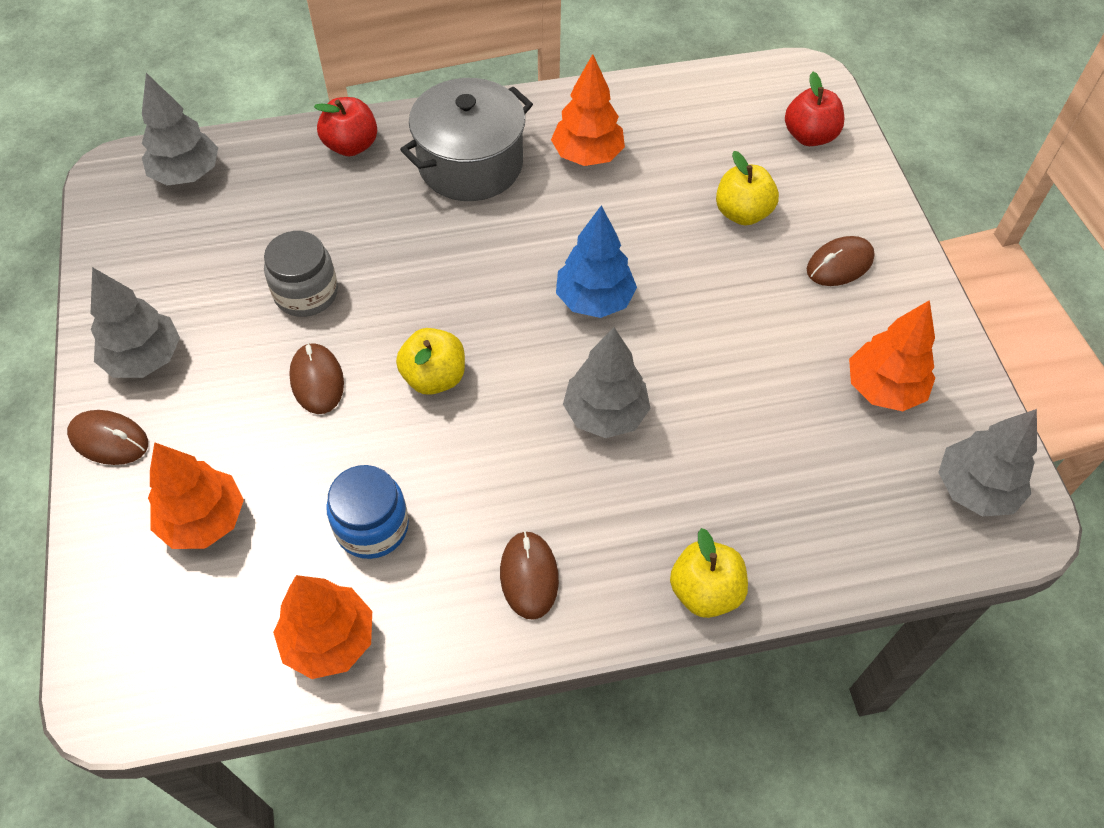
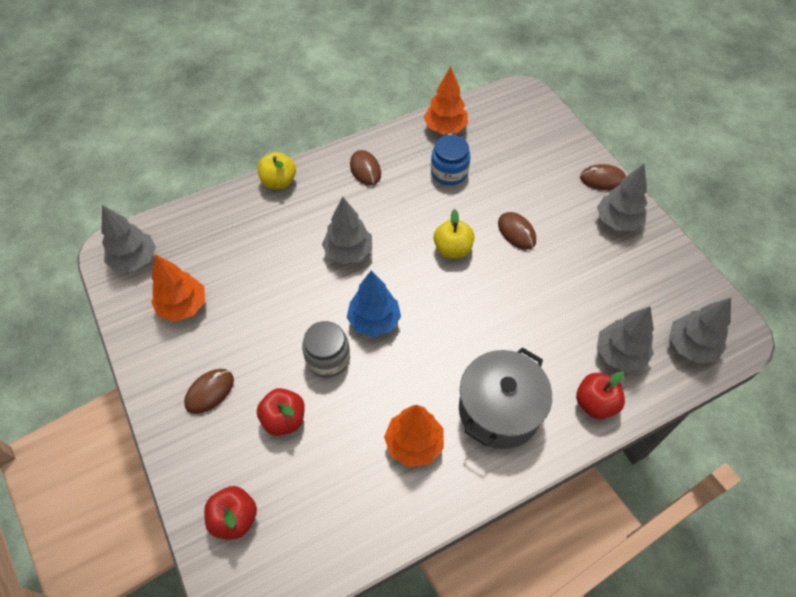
camera: 165 degrees right, 0 degrees up
orange tree [148,442,244,549] -> none
grey jar [264,231,338,317] -> grey jar moved to [302,321,350,378]
yellow apple [716,151,779,225] -> red apple [257,388,305,436]
none -> grey tree [597,306,654,372]

